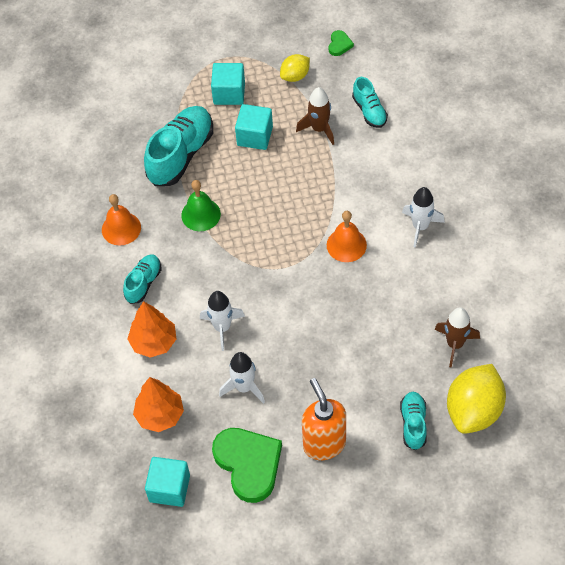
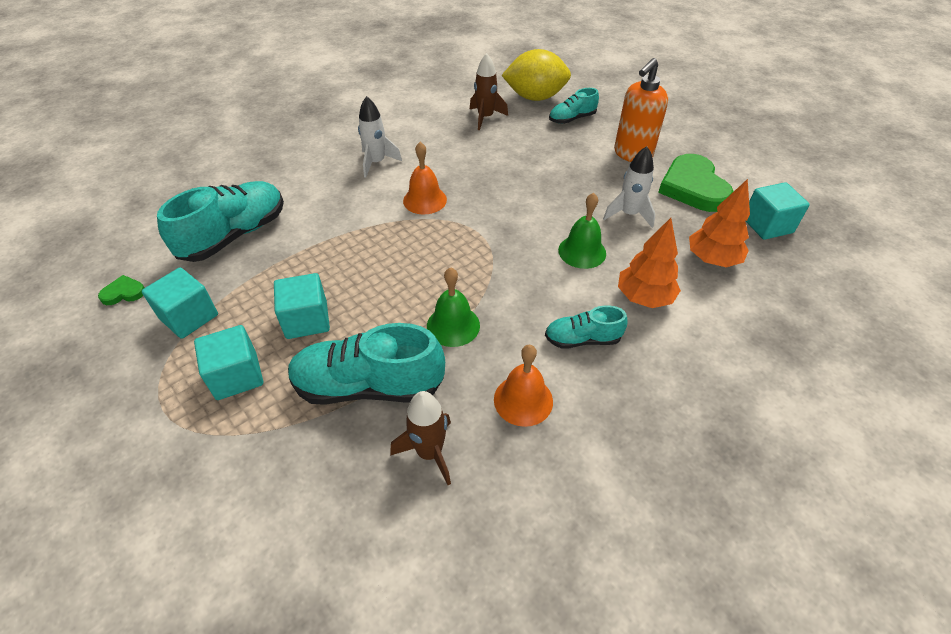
camera: 120 degrees left, 10 degrees down
white rocket [200,291,245,351] -> green bell [558,193,606,269]
green heart [212,428,282,503] -> green heart turned 45 degrees counterclockwise [658,154,734,212]
yellow lemon [280,54,310,82] -> turquoise cube [142,267,218,339]
brown rocket [296,87,334,145] -> brown rocket moved to [390,391,451,485]
turquoise shoe [352,77,388,128] -> turquoise shoe [157,181,284,262], size x1.83

